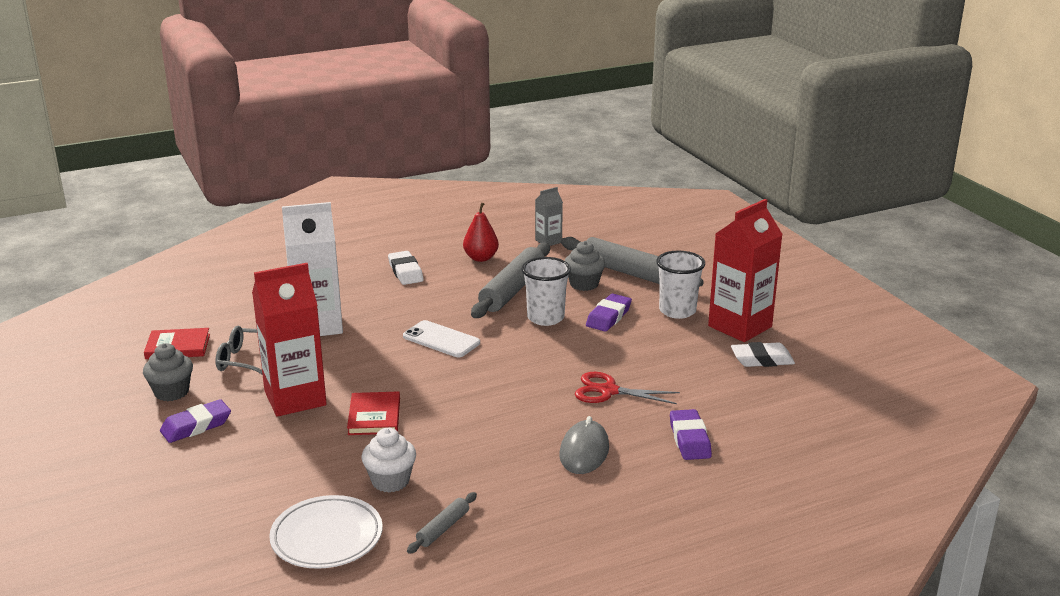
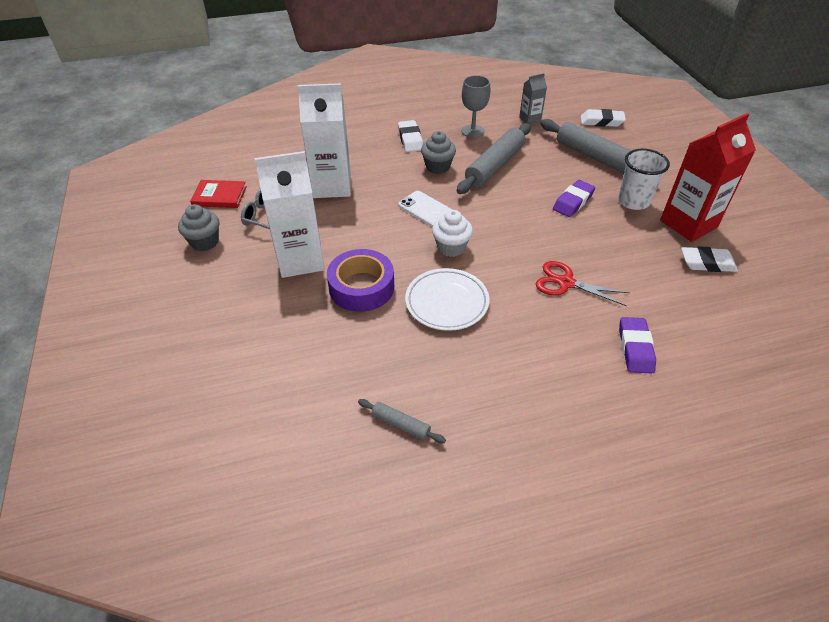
camera: 10 degrees right, 20 degrees up
purple eraser [160,399,231,443] -> none
red carton [252,263,327,417] -> white carton [254,151,324,278]
white plate [269,495,383,569] -> white plate moved to [405,268,489,331]
red book [347,391,400,435] -> purple tape [327,249,394,312]
white cupcake [362,428,416,493] -> white cupcake moved to [432,210,473,257]
grey rolling pin [407,492,477,554] -> grey rolling pin turned 75 degrees clockwise [358,399,446,443]
red pear [463,203,499,262] -> grey goblet [461,75,490,138]
white cup [522,257,571,326] -> none
grey mouse [559,416,609,474] -> none
grey cupcake [565,241,605,291] -> grey cupcake moved to [421,131,456,174]
none -> white eraser [580,109,626,127]

